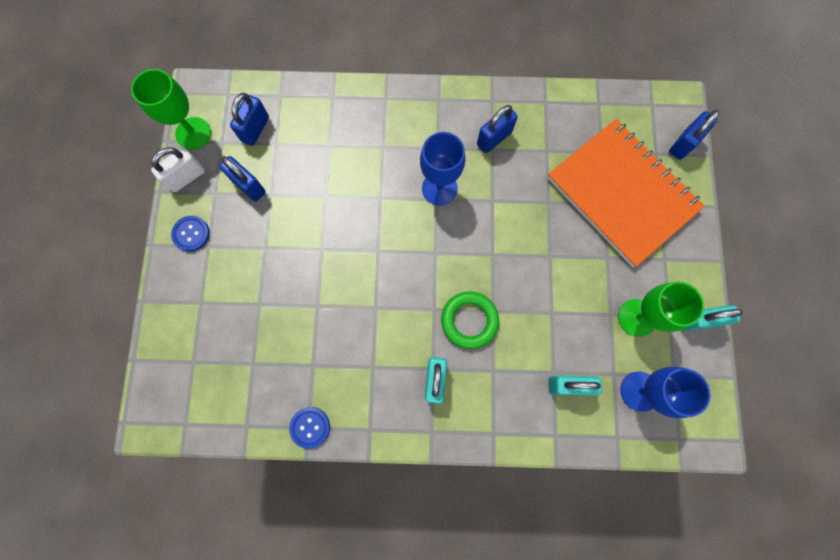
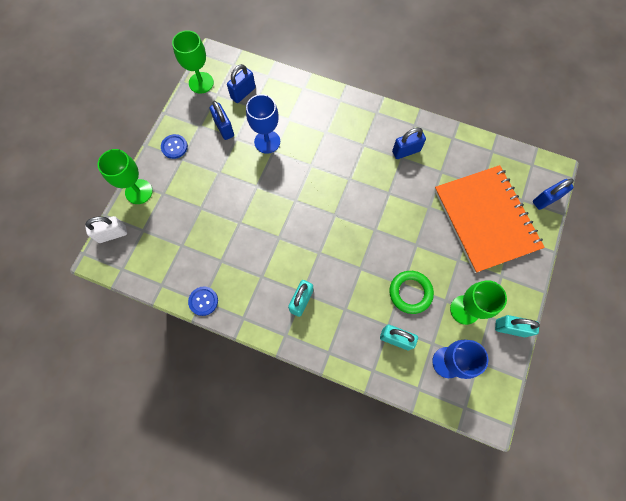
camera: 20 degrees right, 5 degrees down
white padlock [151,147,205,192] -> white padlock moved to [85,216,127,243]
blue goblet [420,132,465,206] -> blue goblet moved to [246,94,280,154]
green ring [441,291,499,349] -> green ring moved to [389,271,434,314]
none -> green goblet [97,149,153,204]

